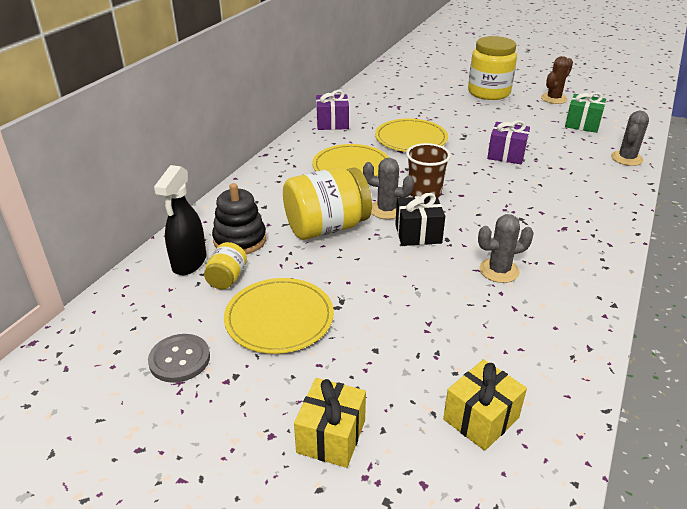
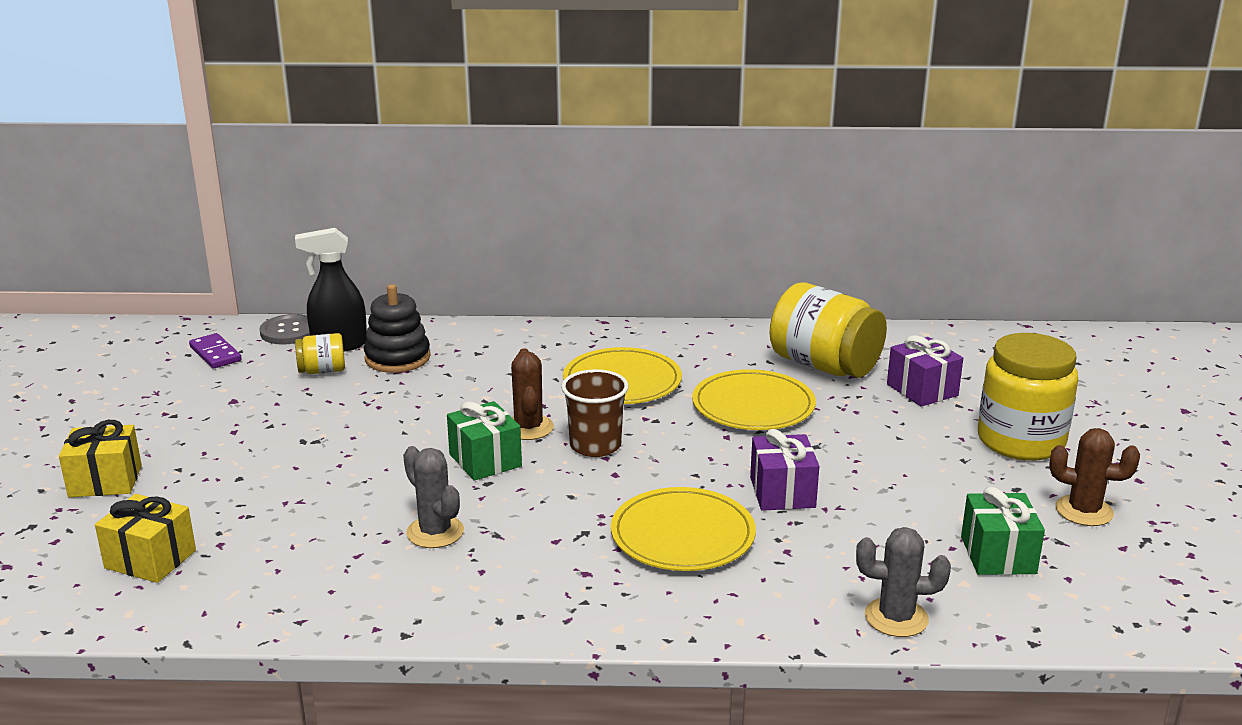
camera: 65 degrees right, 10 degrees down
grey button [148,334,210,383] -> grey button moved to [259,314,310,345]
yellow plate [224,278,334,354] -> yellow plate moved to [611,487,756,571]
yellow jar [283,167,372,240] -> yellow jar moved to [770,282,887,378]
purple gift [316,90,349,130] -> purple gift moved to [887,335,963,407]
grey cactus [363,158,414,219] -> brown cactus [511,348,554,440]
black gift [395,193,445,246] -> green gift [447,401,522,481]
none -> purple domino [189,333,242,368]

